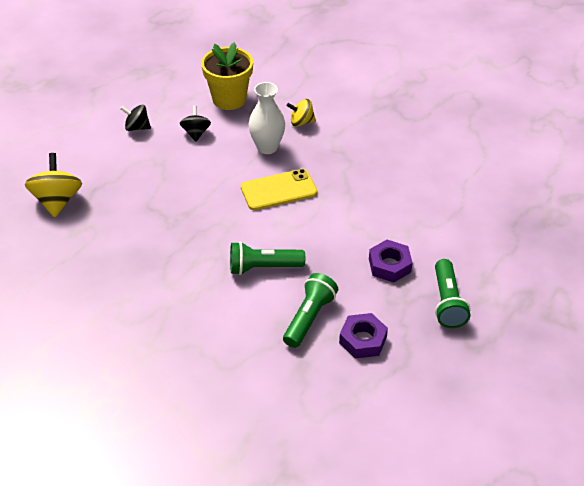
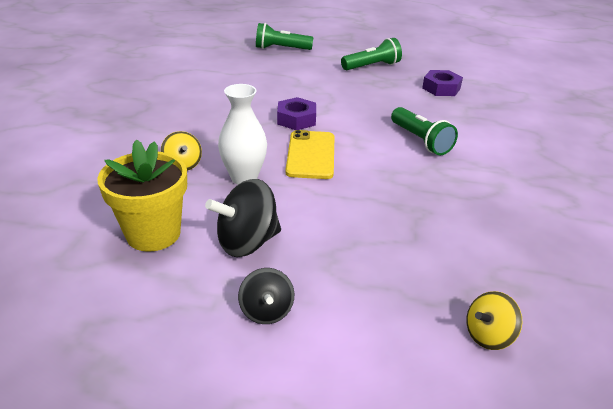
camera: 115 degrees left, 10 degrees down
yellow spinning top [25,153,82,218] -> yellow spinning top [466,291,523,350], size x0.61
black spinning top [180,106,211,142] -> black spinning top [205,179,281,257], size x1.65
yellow phone [241,169,317,210] -> yellow phone turned 45 degrees clockwise [285,130,335,179]
green flashlight [283,273,338,348] -> green flashlight moved to [256,23,313,50]
purple nut [369,240,413,283] -> purple nut moved to [277,97,316,130]

